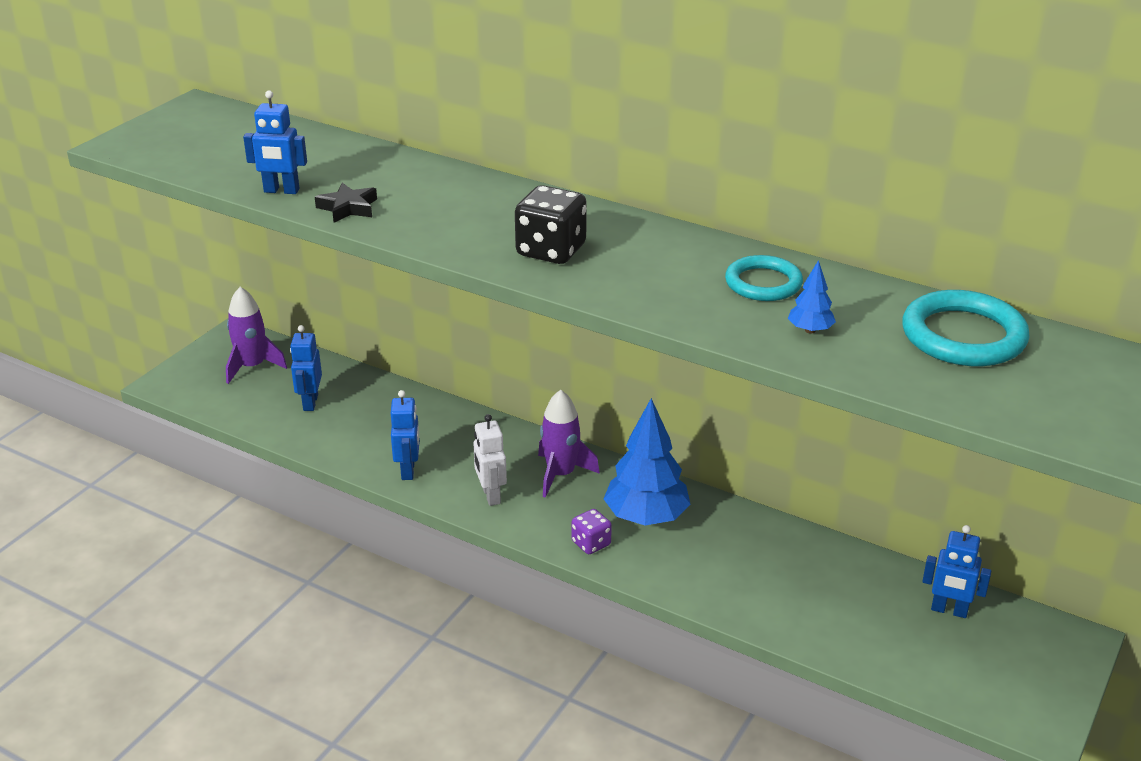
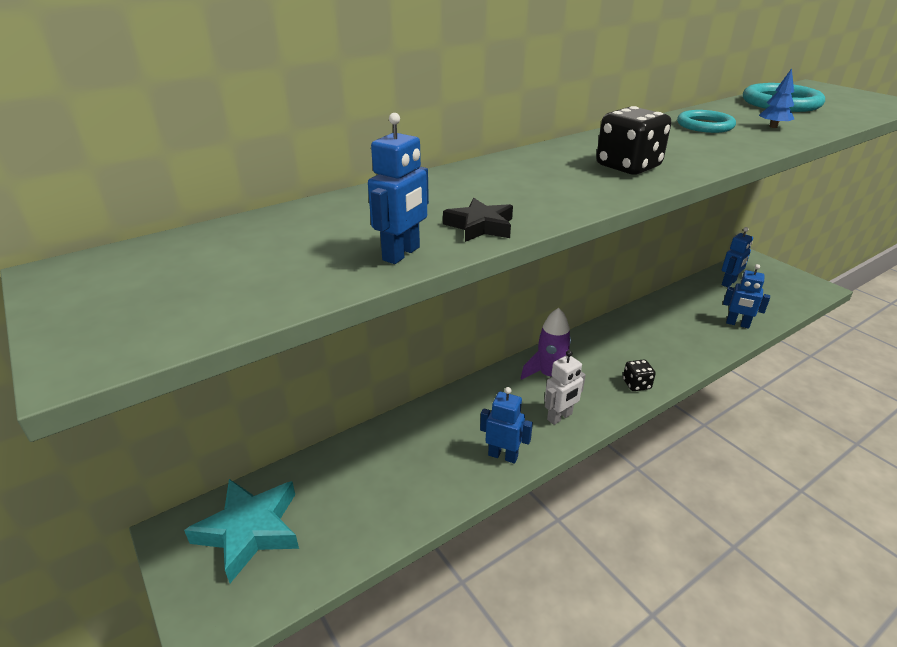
camera: 65 degrees left, 0 degrees up
purple rocket [226,287,287,384] -> turquoise star [184,479,299,583]
blue robot [290,325,322,411] -> blue robot moved to [723,264,770,329]
white robot [473,414,507,506] -> white robot turned 45 degrees counterclockwise [544,350,586,425]
purple dice [572,509,612,554] -> black dice [623,359,656,391]
blue tree [604,398,691,525] -> none

